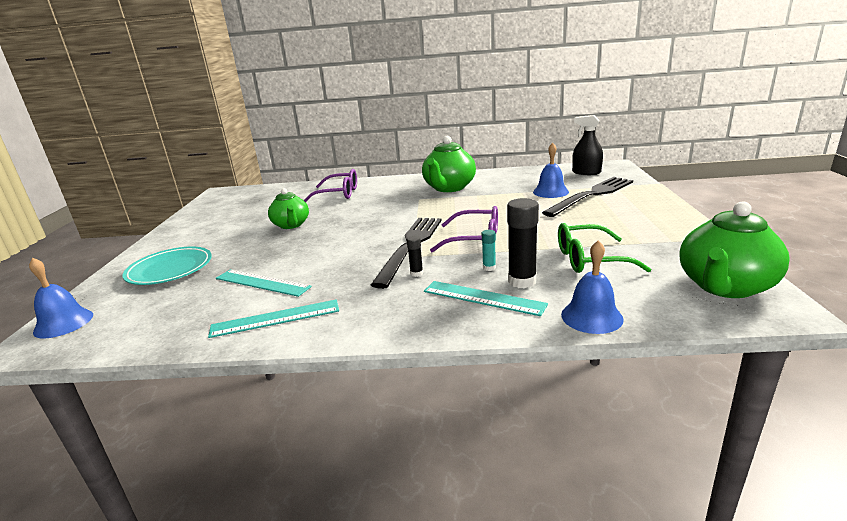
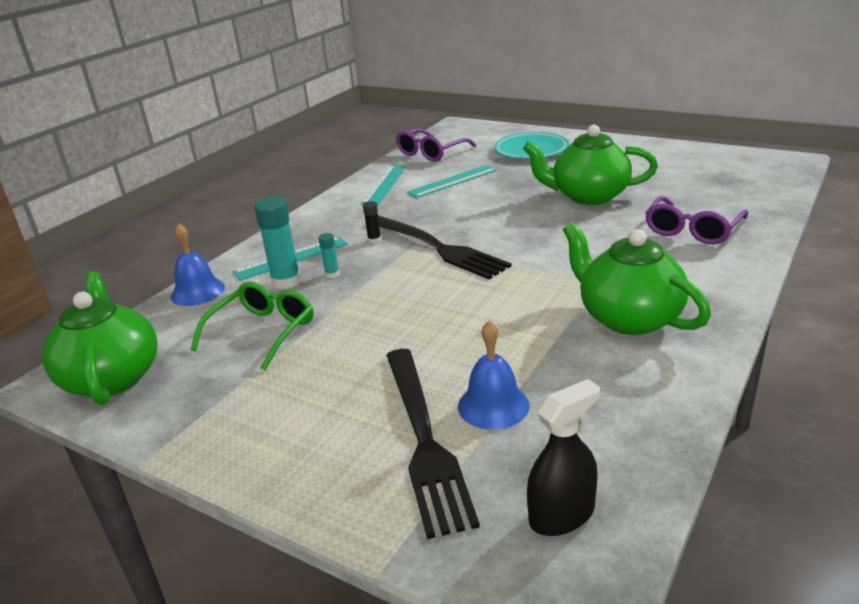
camera: 120 degrees right, 5 degrees up
blue bell [29,258,93,338] -> none
green teapot [268,188,309,229] -> green teapot [523,125,658,205], size x1.53
purple glasses [430,206,498,252] -> purple glasses moved to [396,128,476,162]
black glue stick [507,198,539,288] -> turquoise glue stick [255,197,301,289]

